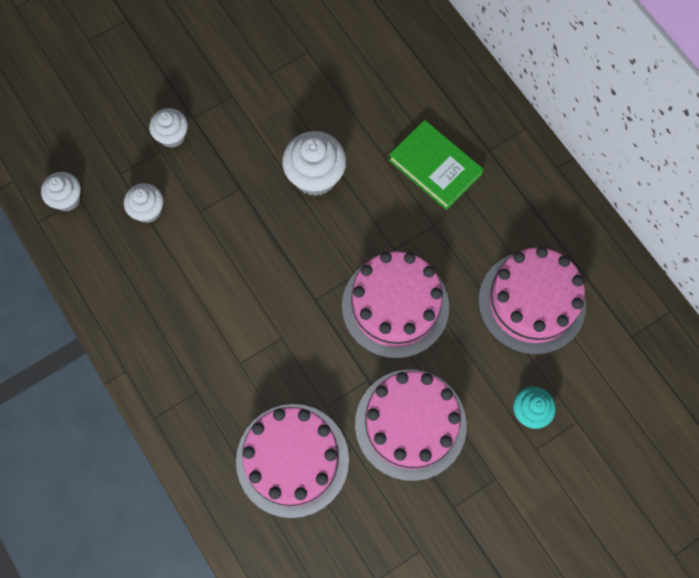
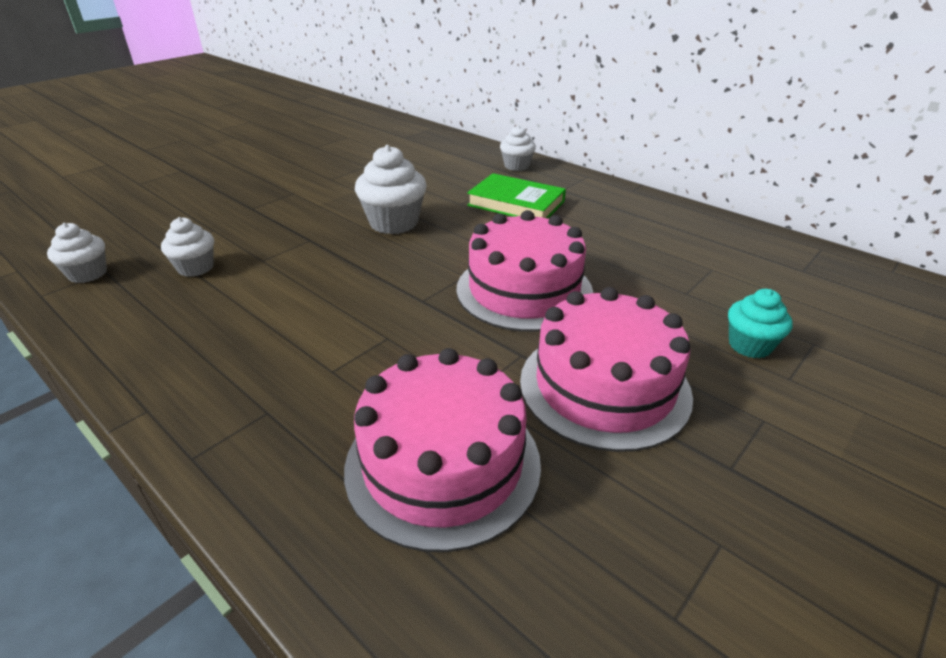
camera: 15 degrees left, 35 degrees down
white cupcake [149,108,188,148] -> white cupcake moved to [500,125,536,171]
pink cake [478,247,586,355] -> none

